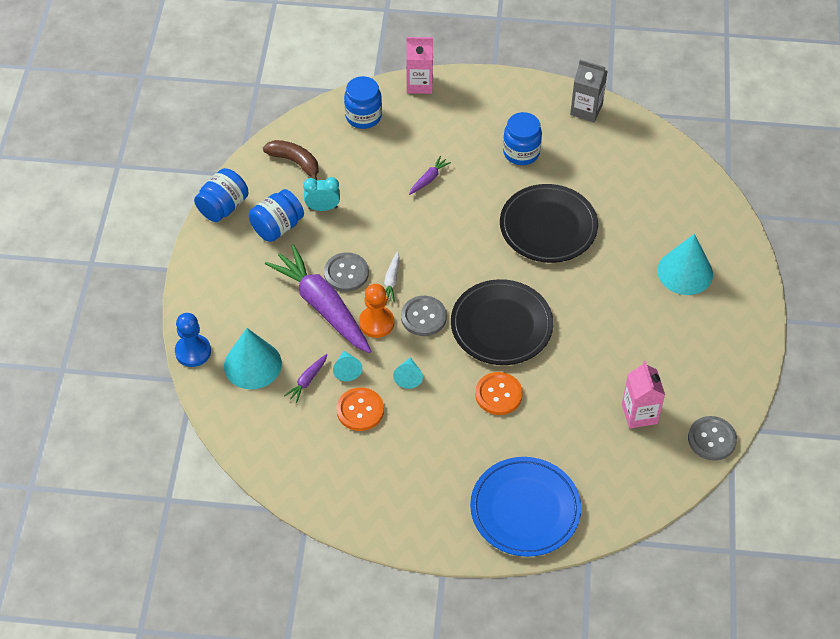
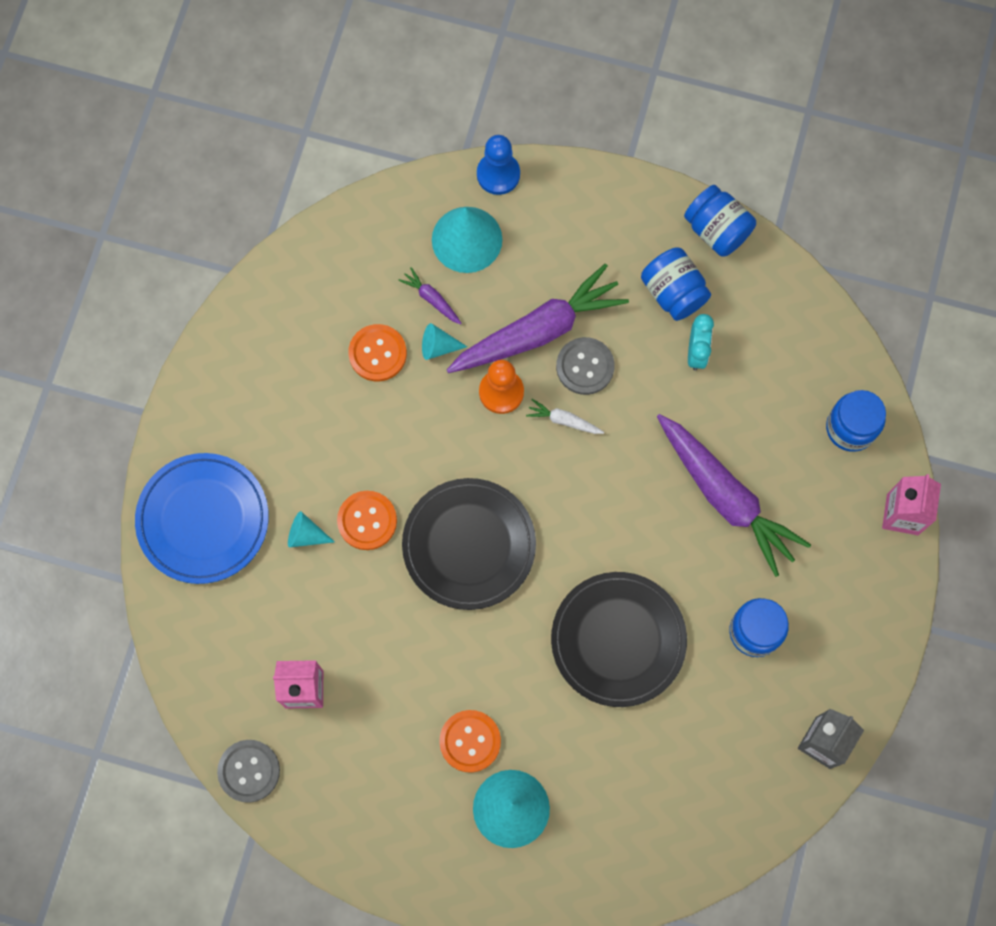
camera: 100 degrees right, 20 degrees up
brown banana [263,140,319,181] -> none
turquoise cone [393,357,423,389] -> turquoise cone moved to [288,511,335,548]
grey button [401,296,447,336] -> none
purple carrot [409,156,451,195] -> purple carrot [657,414,811,577], size x2.47
none -> orange button [439,710,501,773]

